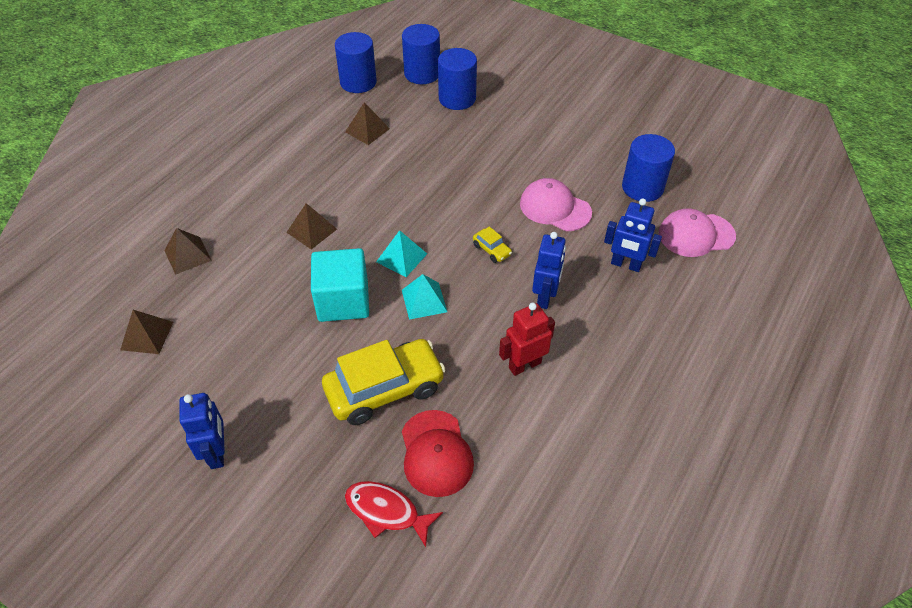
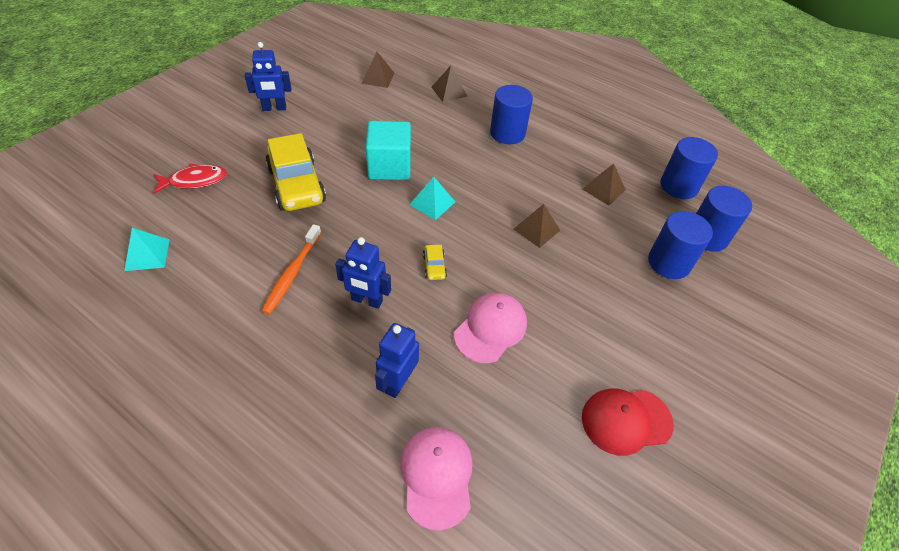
camera: 90 degrees right, 0 degrees up
brown pyramid [286,203,337,249] -> brown pyramid moved to [513,204,561,248]
red fish [345,481,443,547] -> red fish turned 45 degrees clockwise [153,163,227,194]
turquoise pyramid [402,274,447,320] -> turquoise pyramid moved to [124,228,170,271]
red cap [402,410,474,497] -> red cap moved to [582,389,673,456]
yellow car [473,226,512,263] -> yellow car turned 60 degrees counterclockwise [423,245,447,280]
red robot [499,303,555,376] -> orange toothbrush [262,224,321,314]
blue cylinder [622,134,675,202] -> blue cylinder moved to [490,85,533,144]

